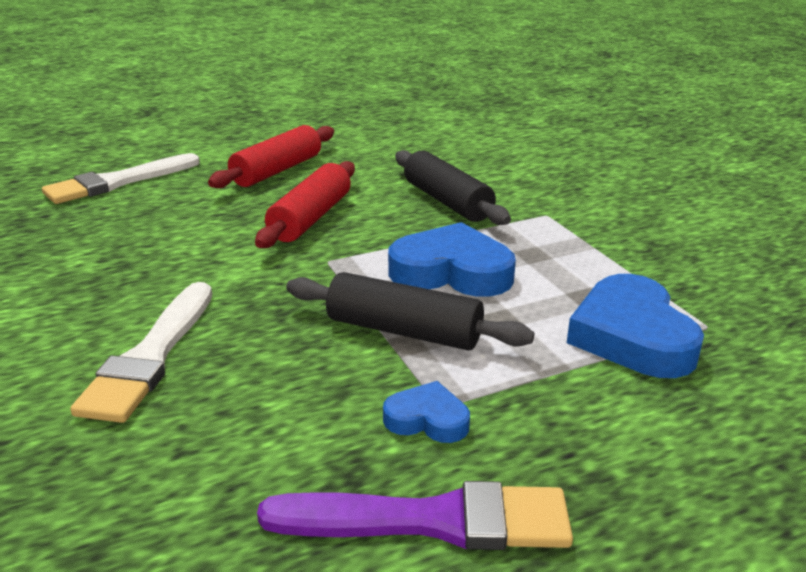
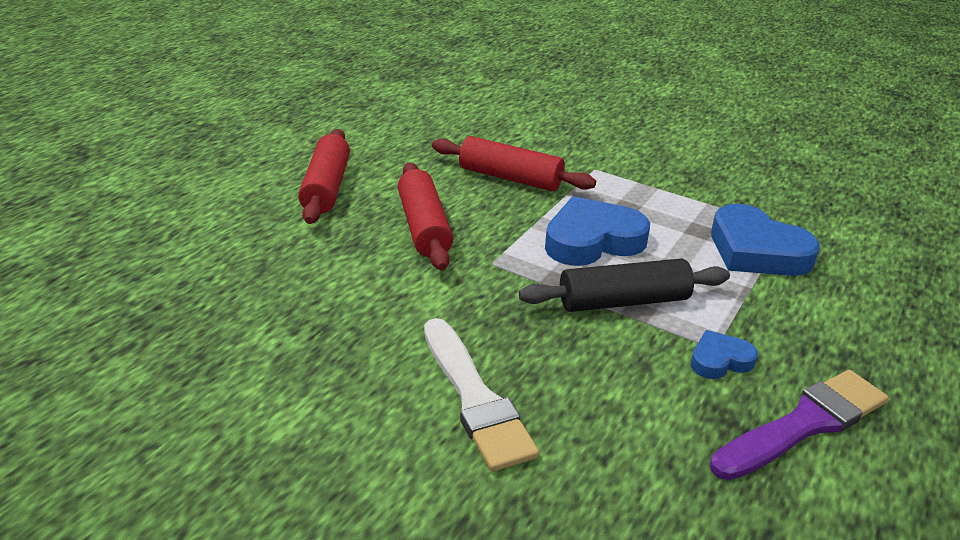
camera: 35 degrees left, 5 degrees up
white brush [42,153,200,204] -> none
black rolling pin [395,150,511,225] -> red rolling pin [432,136,596,191]

